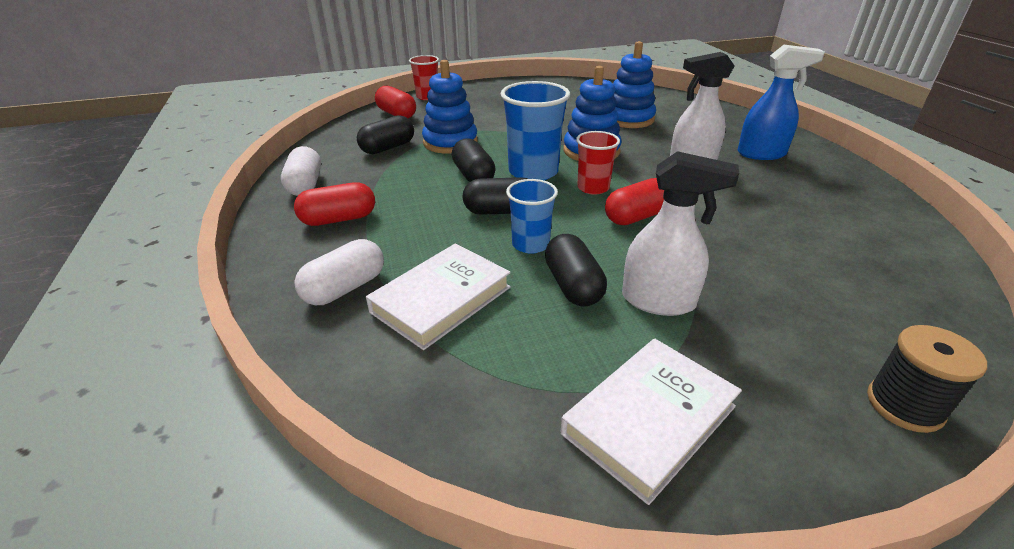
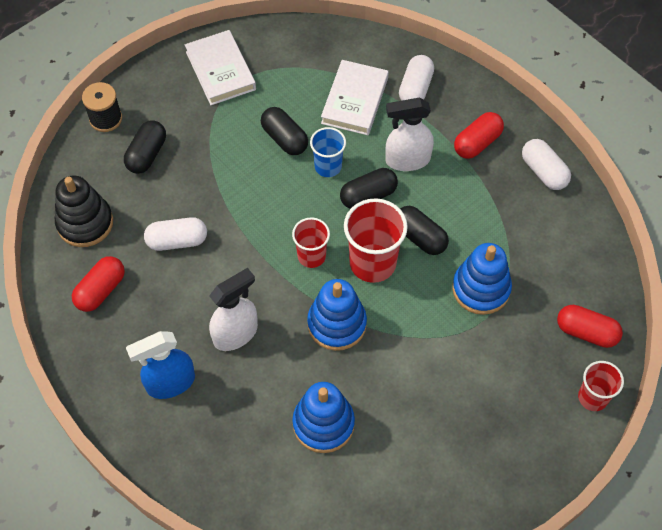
camera: 155 degrees right, 25 degrees up
black capsule [357,115,414,154] -> black capsule moved to [124,120,166,174]
blue cup [501,81,570,180] -> red cup [344,198,408,283]
white book [561,339,742,505] -> white book turned 45 degrees counterclockwise [185,30,256,105]
red capsule [605,178,664,225] -> red capsule moved to [72,256,125,312]
white spray bottle [622,151,739,316] -> white spray bottle moved to [386,98,434,171]
none -> black stacking toy [55,175,113,247]
none -> white capsule [144,217,207,251]

